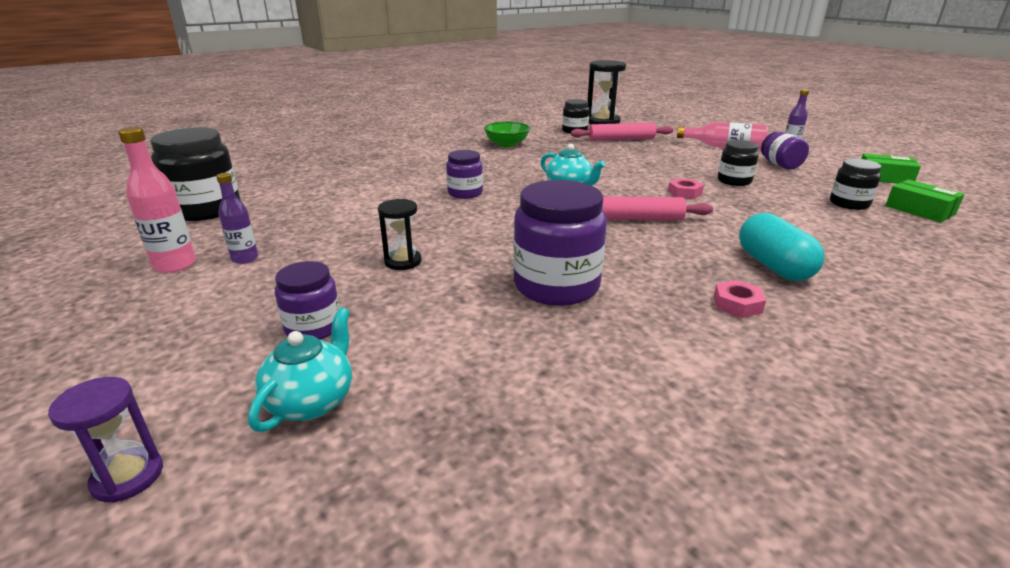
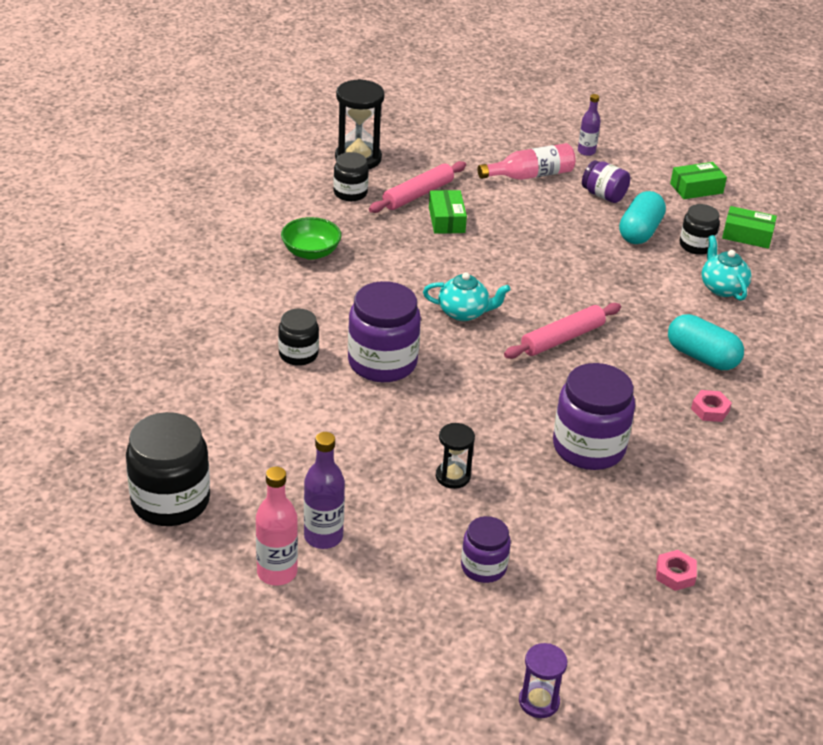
camera: 40 degrees left, 10 degrees up
purple bottle [216,173,258,264] -> purple bottle [304,432,345,549], size x1.51
turquoise teapot [248,307,352,432] -> turquoise teapot moved to [701,235,752,301]
purple jar [446,150,483,199] -> purple jar [348,281,421,382], size x1.75
pink nut [668,178,704,199] -> pink nut moved to [656,550,697,591]
black jar [718,140,759,186] -> black jar moved to [278,309,319,366]
none -> green box [429,190,467,234]
none -> turquoise capsule [619,191,666,244]

